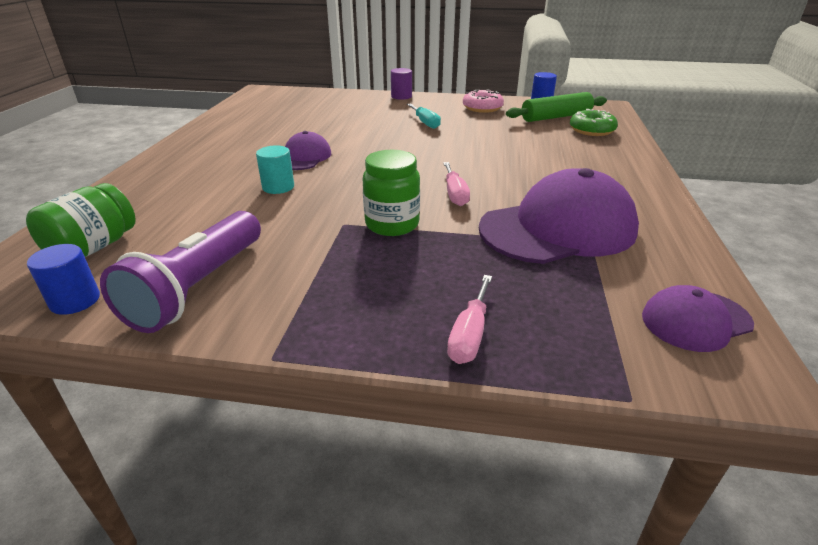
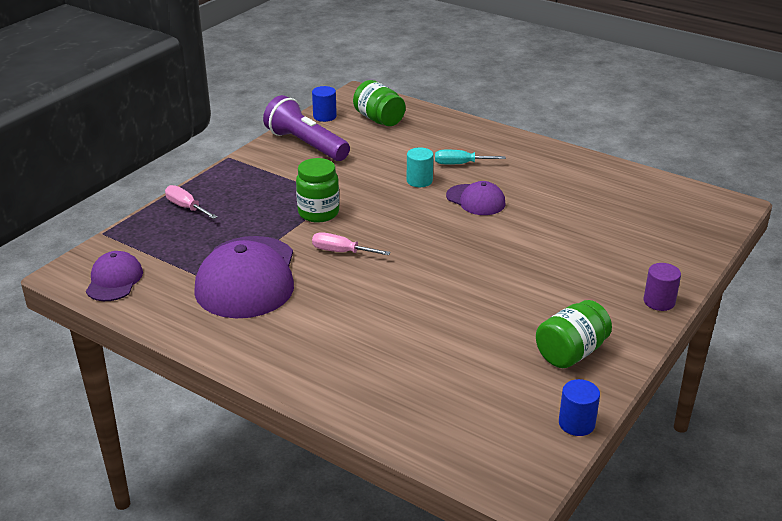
camera: 115 degrees right, 0 degrees up
turquoise screwdriver [407,103,441,129] -> turquoise screwdriver moved to [435,150,506,164]
pink donut [463,89,504,113] -> green jar [536,300,612,368]
green rolling pin [506,92,607,122] -> none
green donut [570,109,618,136] -> none

